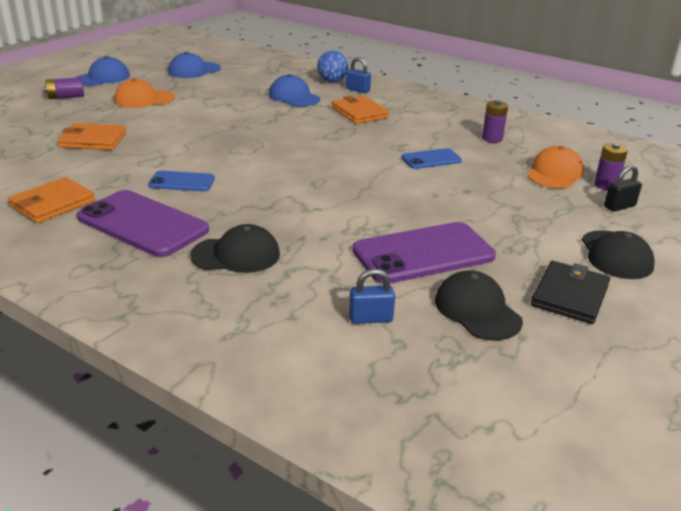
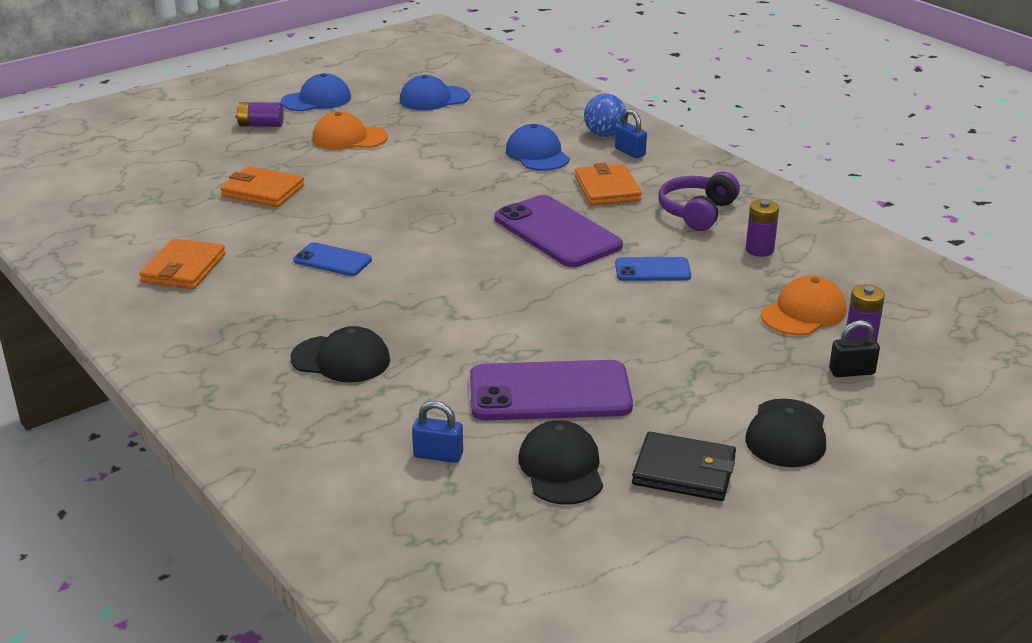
camera: 20 degrees right, 0 degrees up
orange wallet [8,177,95,223] -> orange wallet turned 45 degrees counterclockwise [139,238,226,289]
purple phone [77,190,209,257] -> purple phone moved to [495,195,623,267]
black wallet [531,261,610,324] -> black wallet turned 60 degrees clockwise [632,432,736,501]
none -> purple headphones [658,172,740,231]

